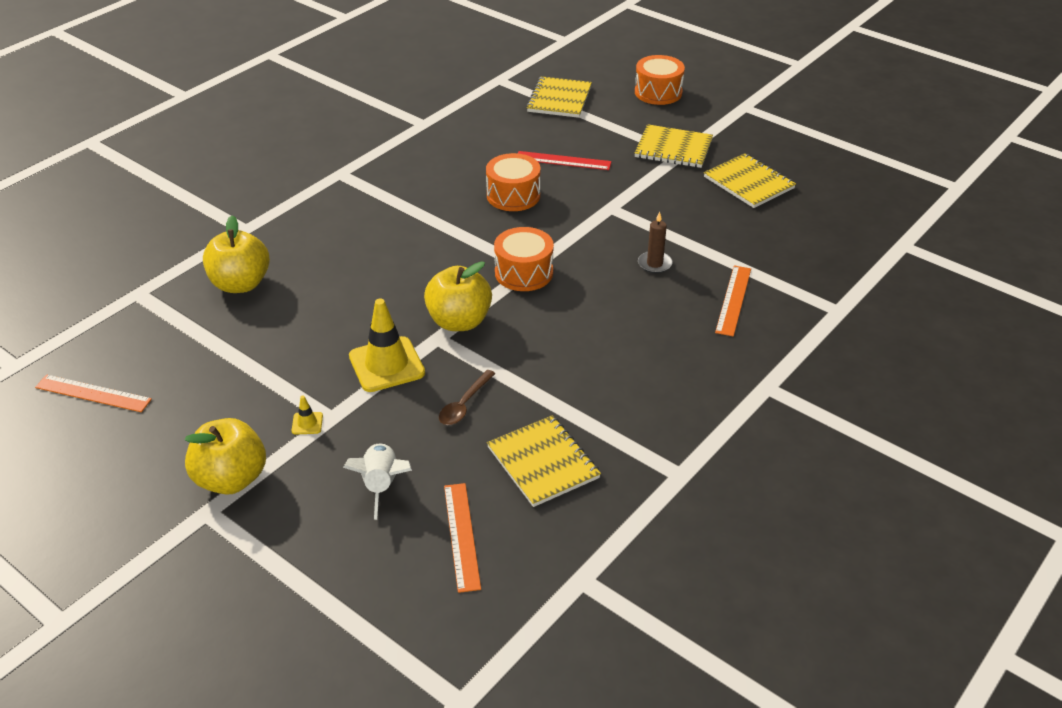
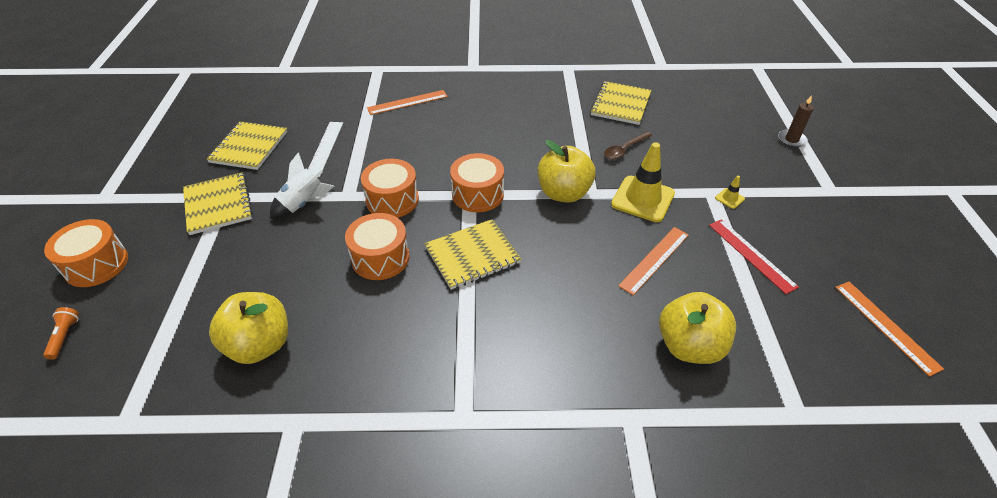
camera: 130 degrees left, 5 degrees up
yellow apple [185,418,266,495] -> yellow apple moved to [209,292,288,364]
white rocket [343,443,412,520] -> white rocket moved to [270,152,334,219]
brown spoon [439,370,496,425] -> brown spoon turned 150 degrees clockwise [604,132,652,160]
orange ruler [444,483,481,593] -> orange ruler moved to [618,227,689,295]
red ruler [518,151,612,170] -> red ruler moved to [709,219,799,294]
yellow notebook [526,76,592,118] -> yellow notebook moved to [425,219,522,290]
brown candle [638,212,673,273] -> brown candle moved to [778,95,814,148]
none -> orange flashlight [43,307,79,360]
none -> white ruler [308,122,343,177]
none -> orange drum [361,159,419,218]

